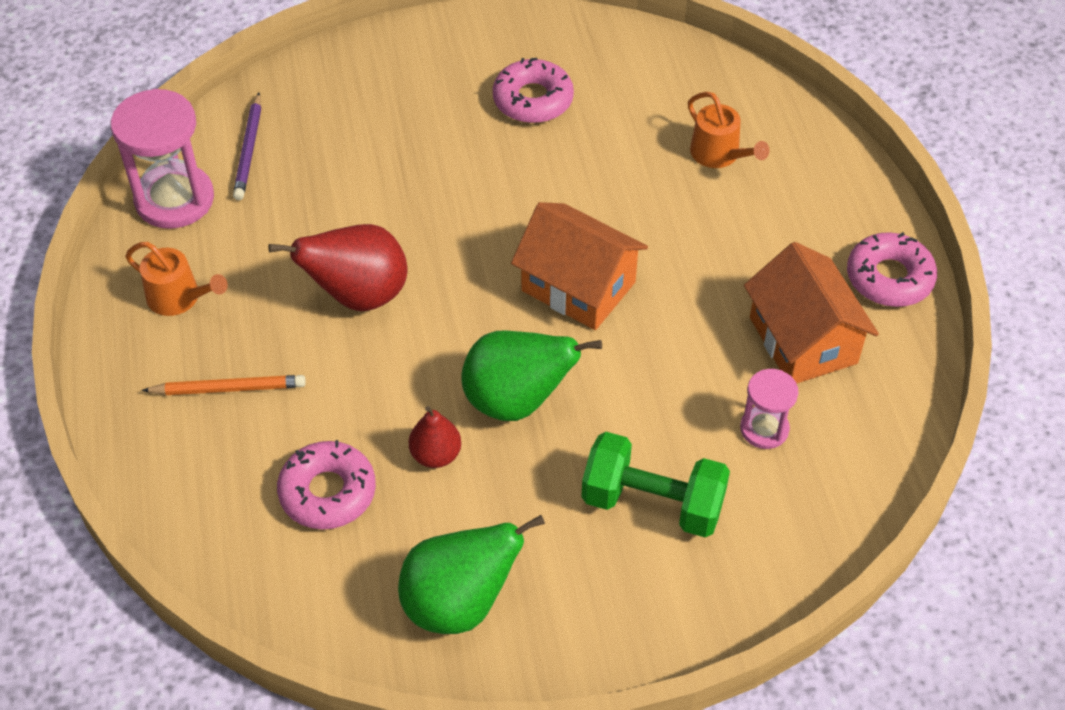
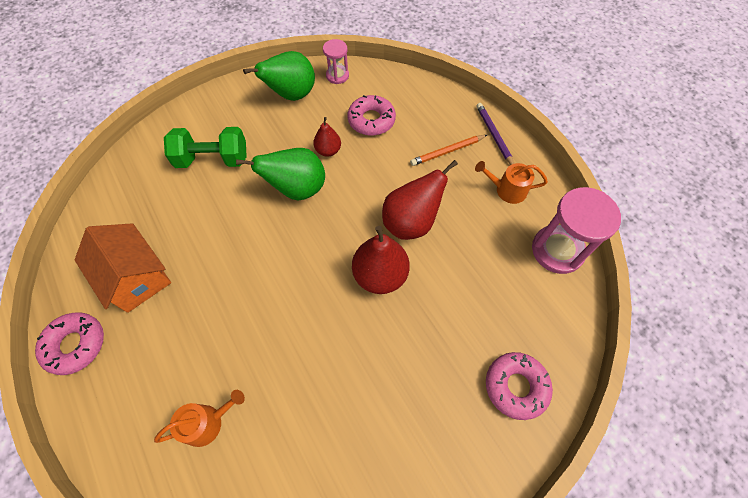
camera: 160 degrees right, 10 degrees up
purple pencil [233,93,261,200] -> purple pencil moved to [476,103,514,165]
pink donut [493,58,574,123] -> pink donut moved to [486,352,553,420]
orange house [511,202,648,330] -> none
orange watering can [688,92,770,168] -> orange watering can turned 120 degrees clockwise [154,390,245,447]
pink hourglass [740,369,798,449] -> pink hourglass moved to [323,39,349,84]
none -> red pear [352,226,410,294]

